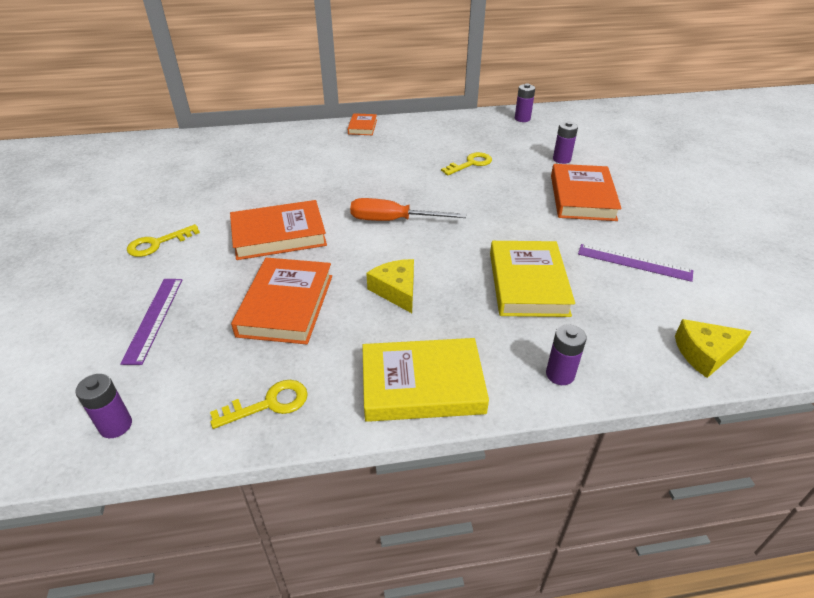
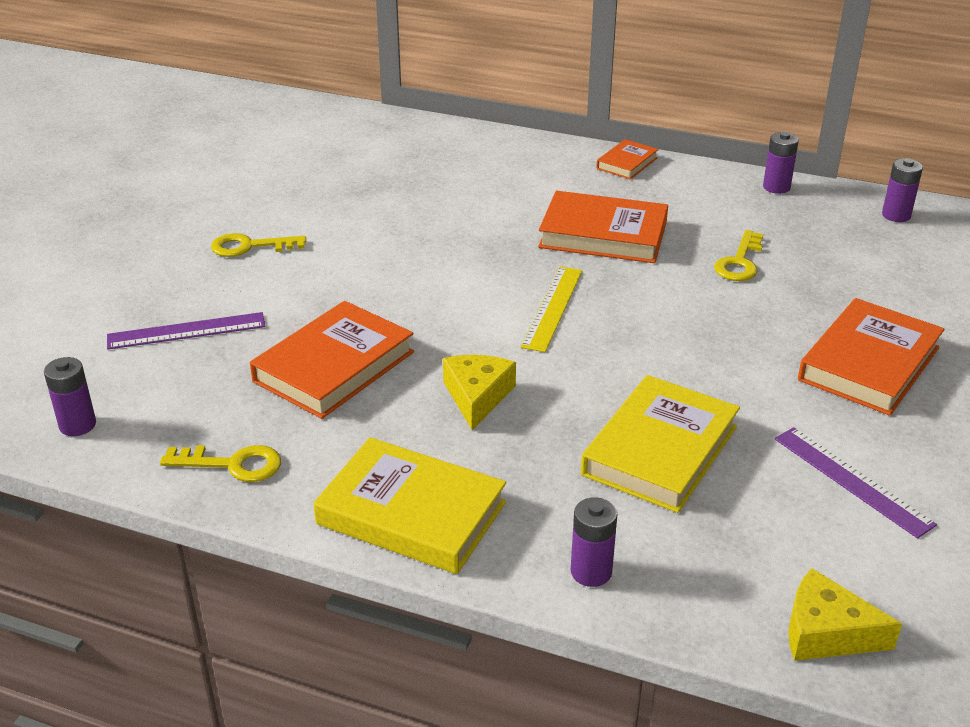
camera: 30 degrees right, 5 degrees down
purple ruler [120,279,183,365] -> purple ruler turned 45 degrees clockwise [107,312,265,349]
orange book [230,200,327,260] -> orange book moved to [538,191,668,263]
orange screwdriver [350,198,466,221] -> yellow ruler [521,266,582,352]
yellow key [441,152,492,175] -> yellow key turned 120 degrees clockwise [714,230,763,281]
purple battery [553,121,578,164] -> purple battery moved to [763,132,799,194]

